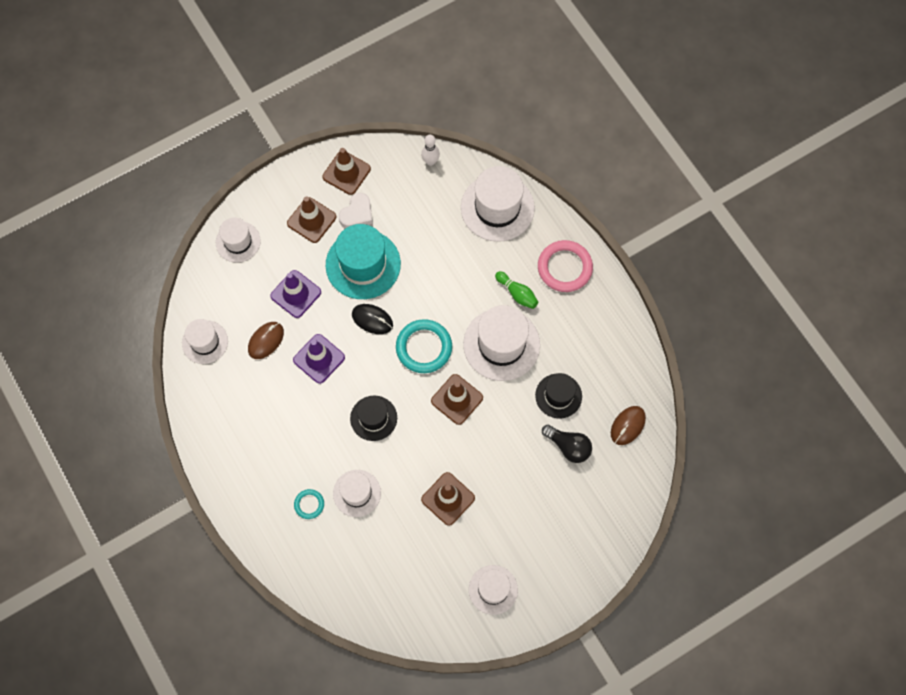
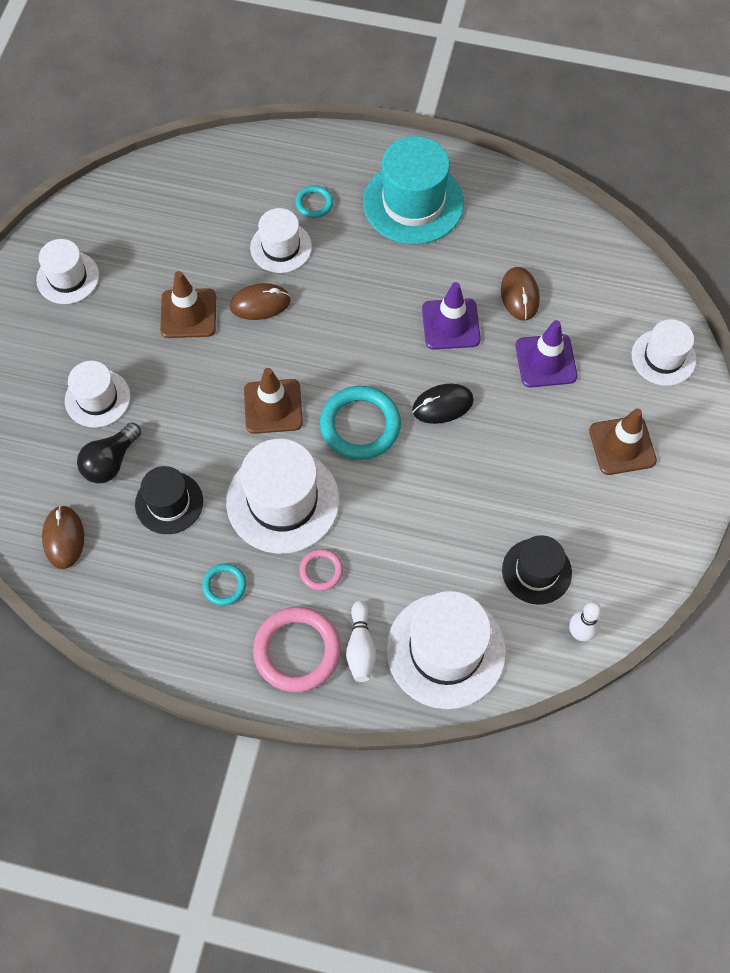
camera: 135 degrees right, 5 degrees down
white hat [182,319,228,364] -> white hat moved to [65,361,130,428]
brown traffic cone [322,148,371,195] -> none
turquoise hat [326,224,401,299] -> turquoise hat moved to [363,136,464,244]
white heart [339,193,373,228] -> none
black hat [350,395,397,441] -> black hat moved to [502,535,572,605]
green bowling pin [495,271,538,309] -> pink ring [299,549,343,591]
black light bulb [542,425,592,463] -> black light bulb turned 45 degrees counterclockwise [77,422,141,483]
none -> turquoise ring [202,564,246,606]
none -> brown mouse [230,283,291,320]
none -> white bowling pin [346,601,376,682]

